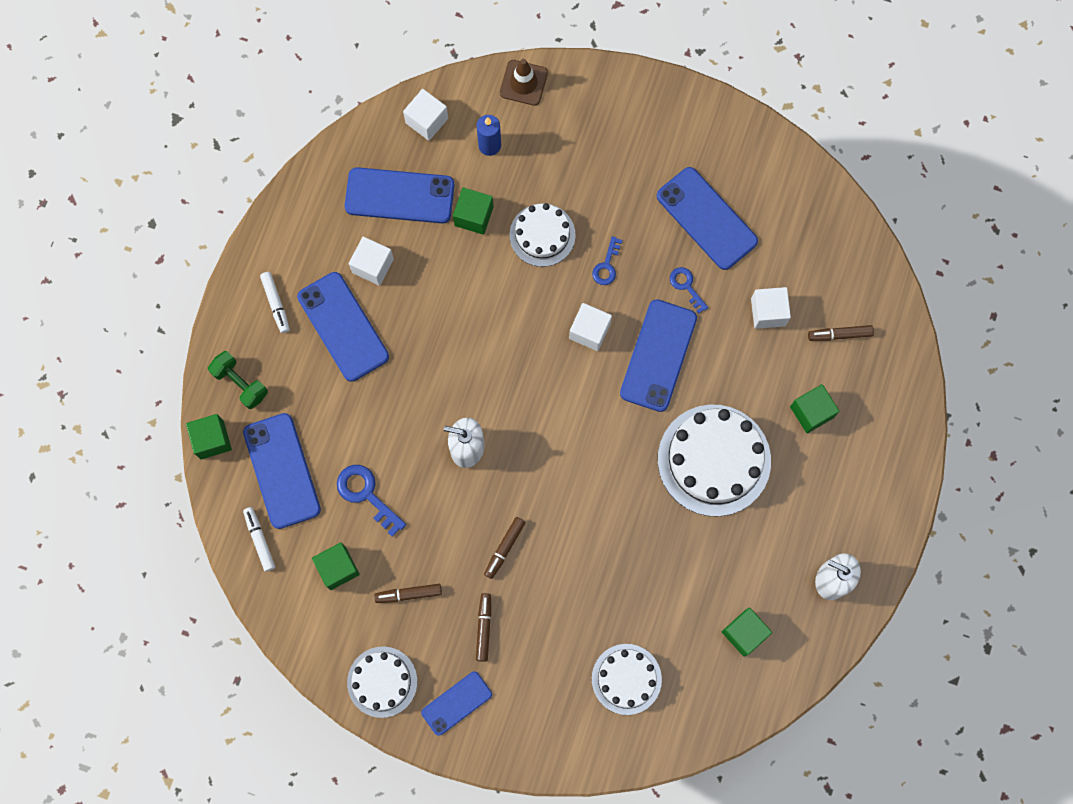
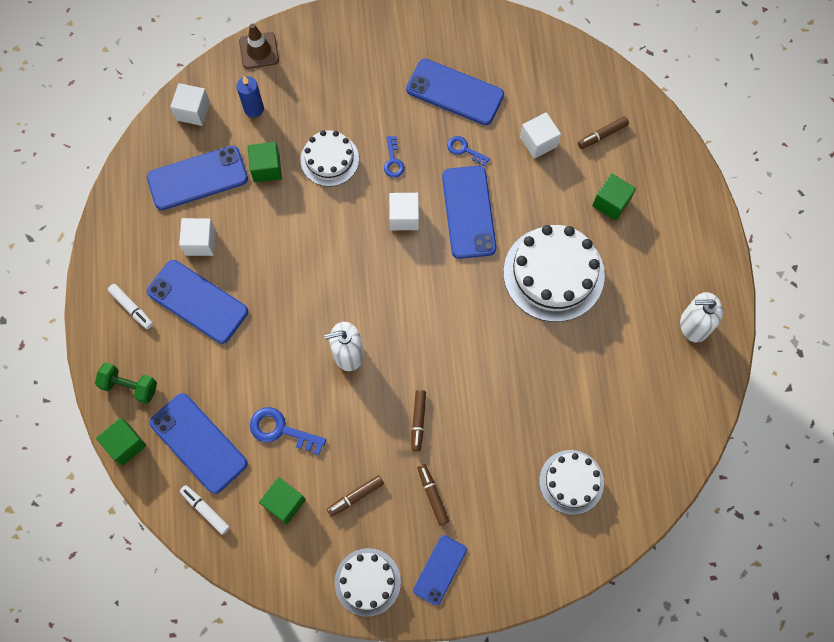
camera: 25 degrees left, 5 degrees down
green cube [722,607,772,657] -> none

